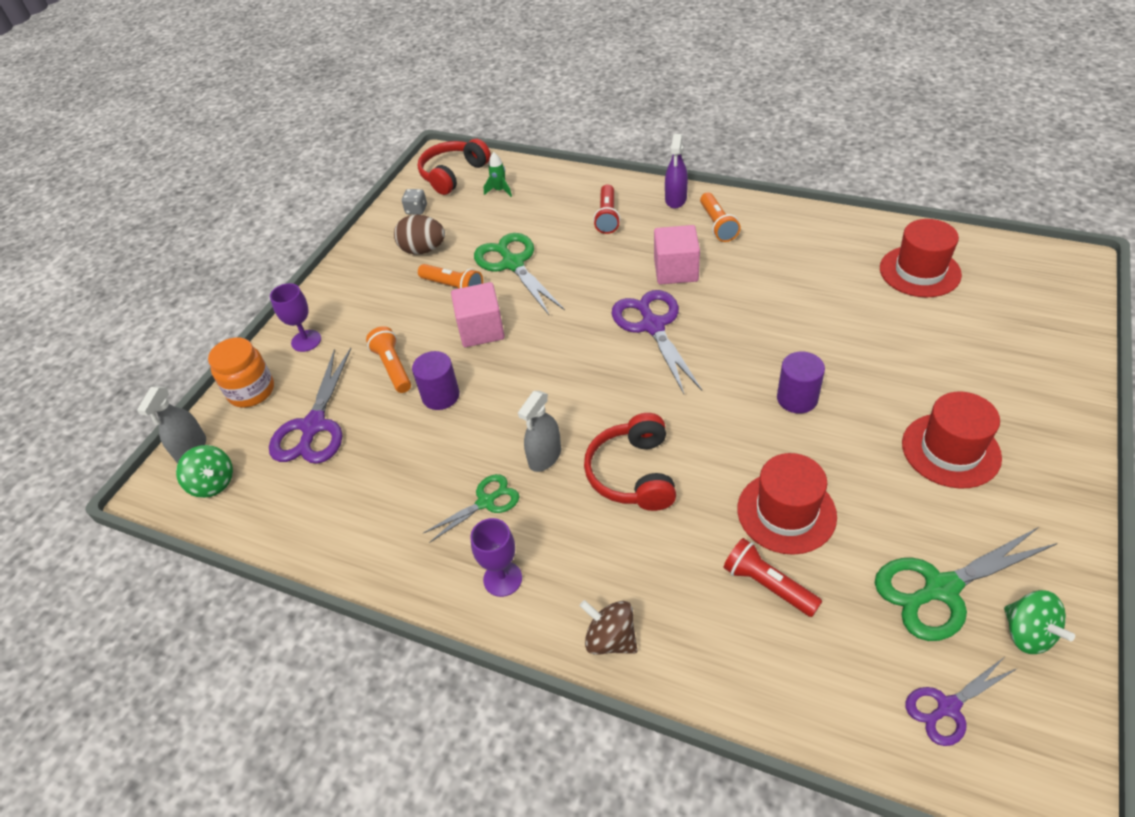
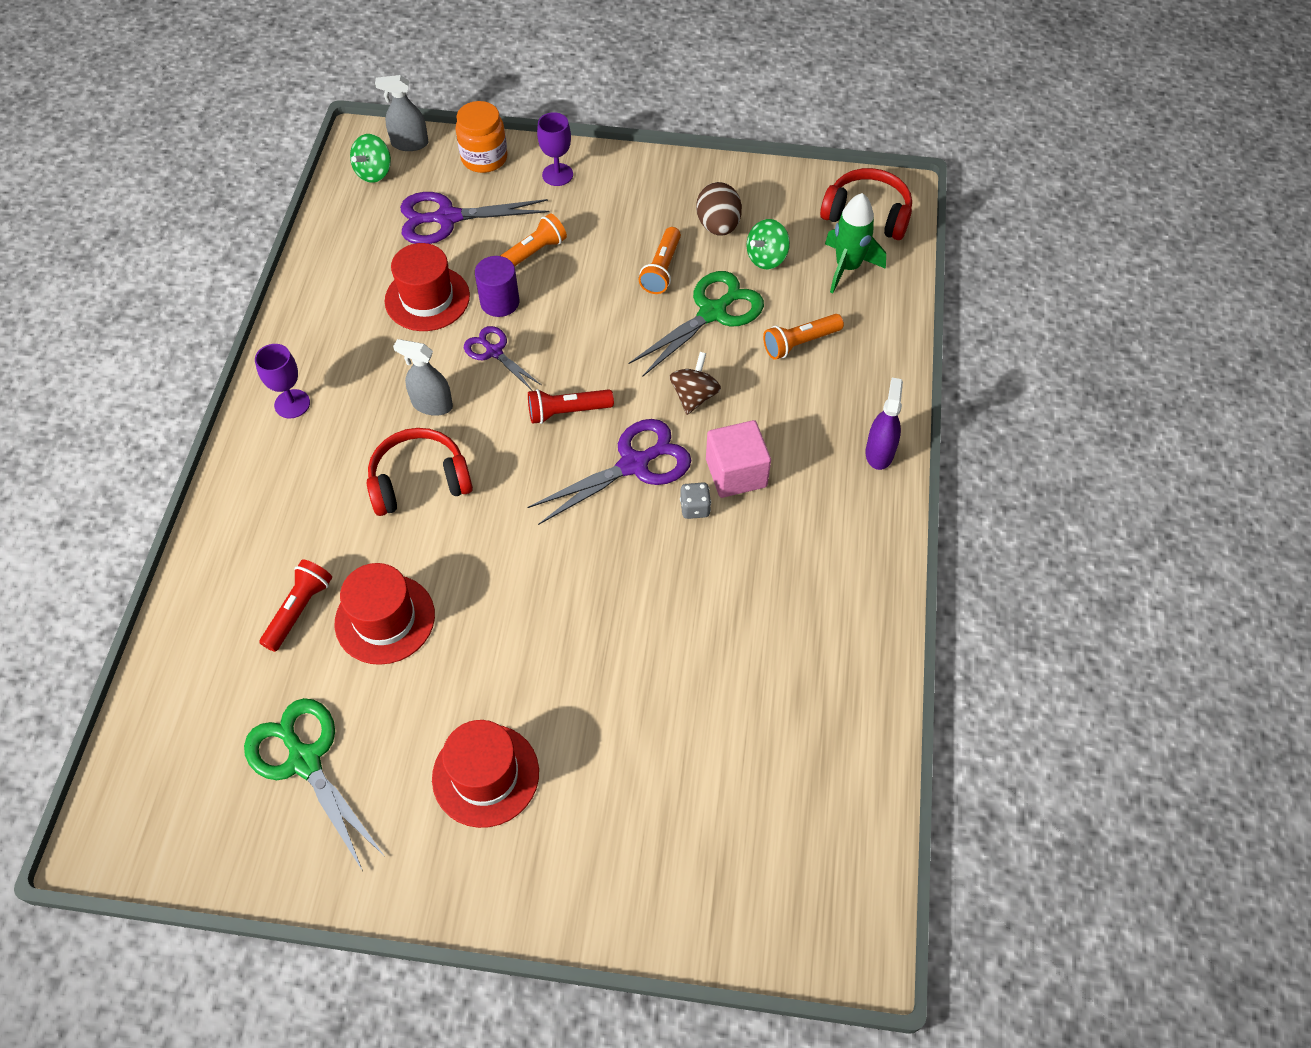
camera: 70 degrees right, 10 degrees up
grey dice [402,189,427,215] -> grey dice moved to [680,482,711,519]
green scissors [423,474,519,543] -> none
pink cube [451,282,505,347] -> none
green rocket [484,152,512,197] -> green rocket [825,193,886,293], size x1.79
brown spinning top [580,600,637,655] -> brown spinning top moved to [670,352,721,415]
red flashlight [593,184,620,234] -> red flashlight moved to [528,389,614,424]
purple spray bottle [665,134,688,208] -> purple spray bottle turned 105 degrees clockwise [866,378,903,470]
orange flashlight [700,193,741,242] -> orange flashlight moved to [763,314,844,360]
purple cylinder [777,352,825,413] -> none
red hat [880,219,962,297] -> red hat moved to [385,243,470,331]
purple scissors [905,658,1018,746] -> purple scissors moved to [464,326,541,390]
green spinning top [1004,590,1075,654] -> green spinning top moved to [747,219,790,269]

